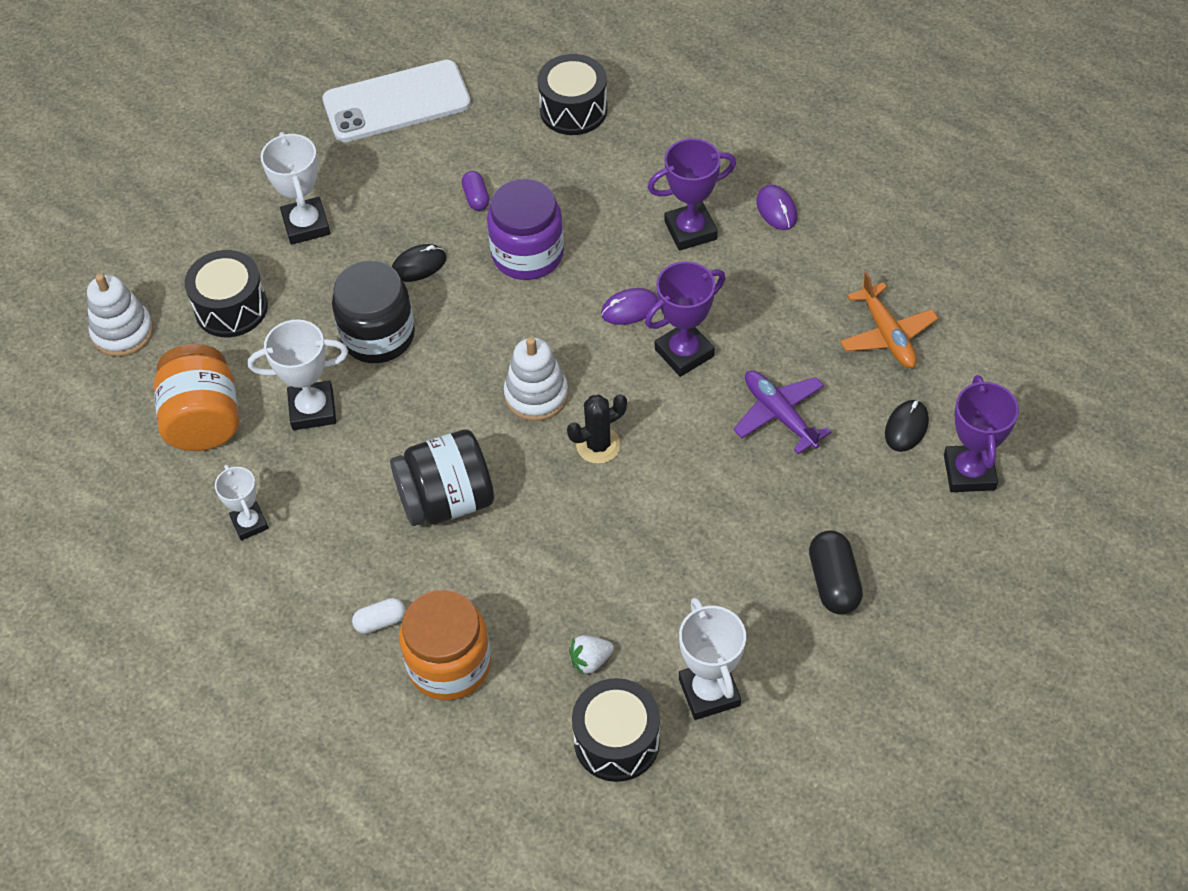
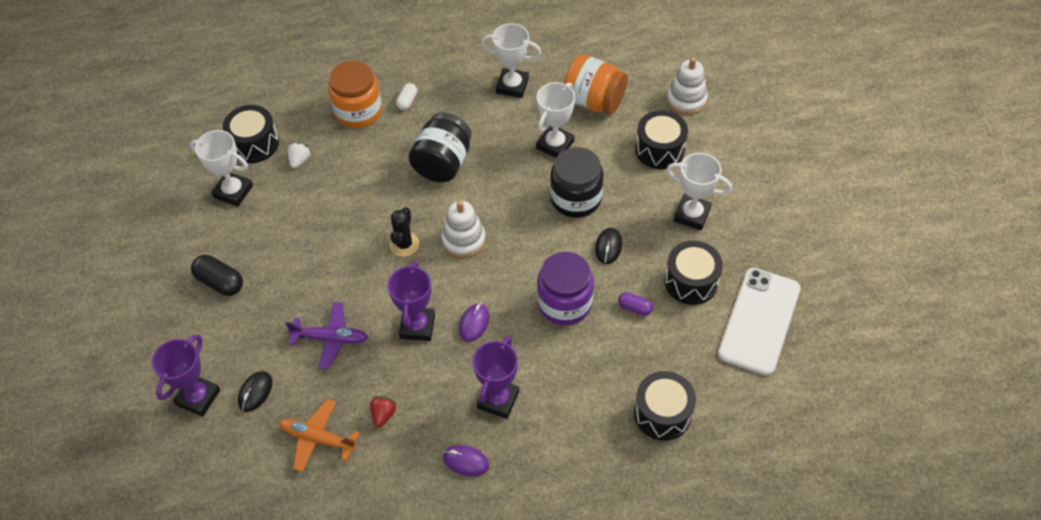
camera: 130 degrees right, 0 degrees up
white trophy [215,465,269,541] -> white trophy [481,23,541,98], size x1.53
black mouse [885,400,929,452] -> black mouse turned 45 degrees clockwise [238,371,272,412]
purple trophy [944,375,1019,492] -> purple trophy turned 75 degrees clockwise [152,335,220,417]
none -> red strawberry [370,396,397,427]
none -> black drum [665,241,723,305]

